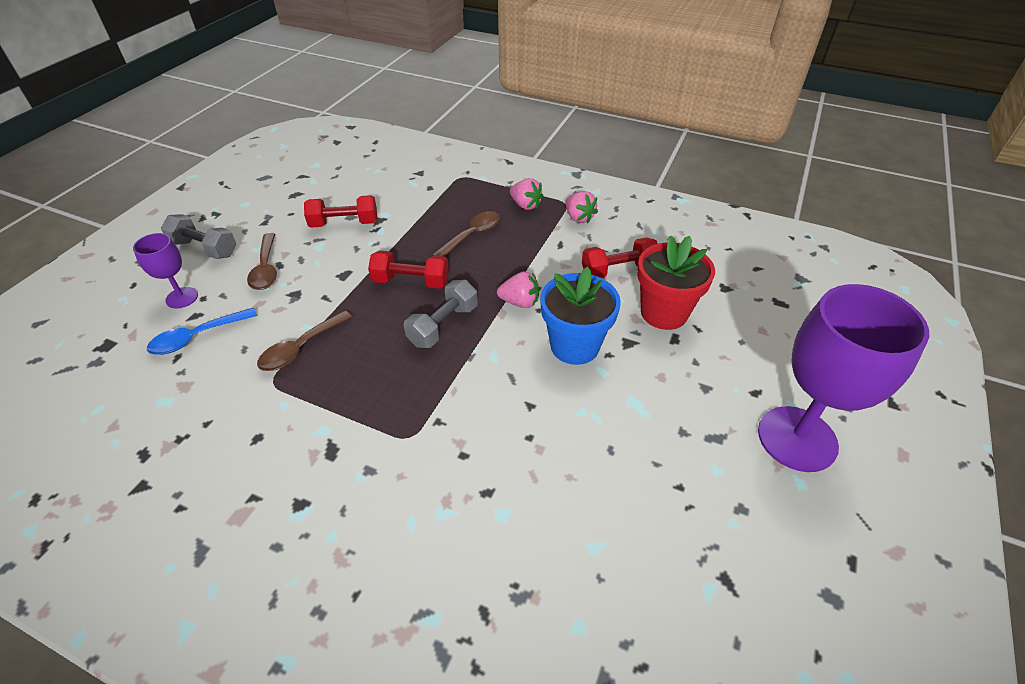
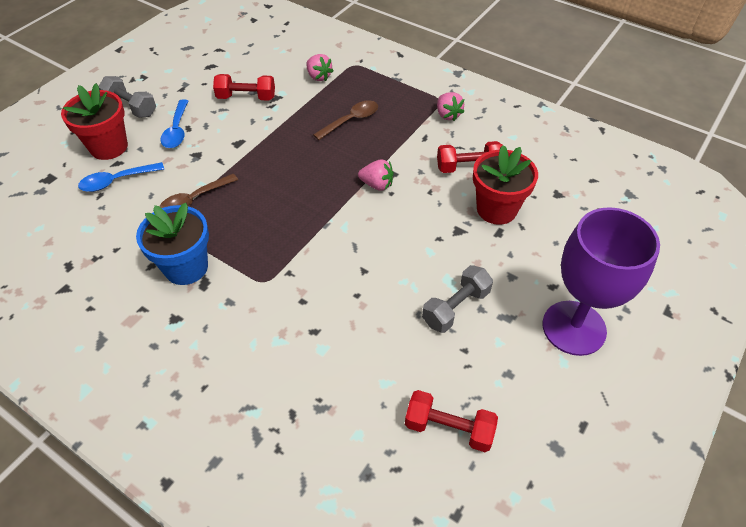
camera: 10 degrees right, 5 degrees up
purple goblet [133,233,198,308] -> red flower pot [61,83,128,160]
brown spoon [247,233,277,290] -> blue spoon [160,99,188,148]
red dumbbell [368,250,449,289] -> red dumbbell moved to [405,390,498,452]
grey dumbbell [404,280,478,348] -> grey dumbbell moved to [422,265,493,333]
pink strawberry [510,178,544,210] -> pink strawberry moved to [306,54,333,81]
blue flower pot [540,267,621,365] -> blue flower pot moved to [136,203,209,285]

